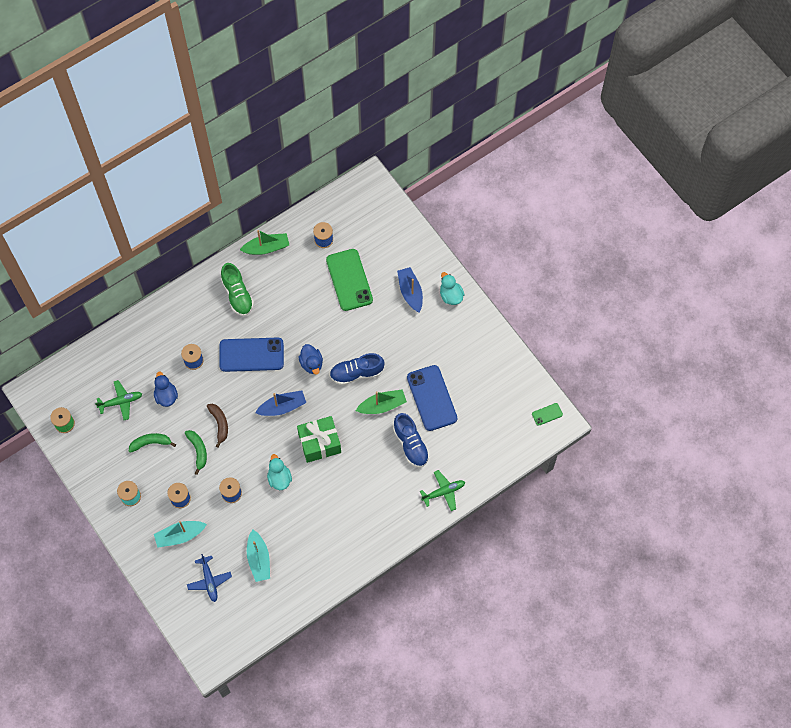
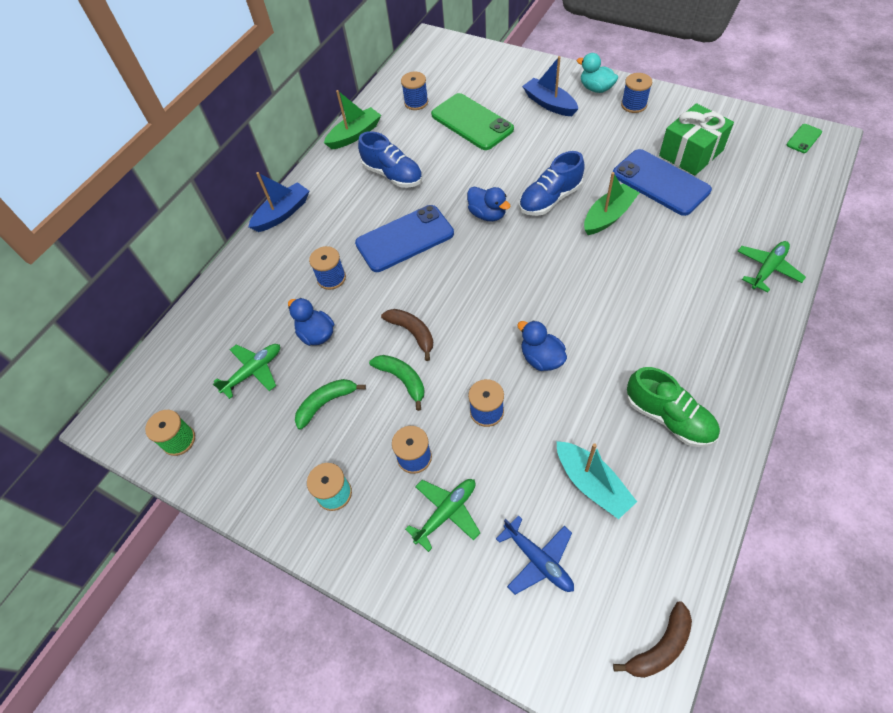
camera: 20 degrees left, 10 degrees down
turquoise boat [154,521,207,548] -> green plane [405,479,480,552]
green shoe [221,263,254,316] -> green shoe moved to [627,367,720,447]
blue boat [255,390,306,416] -> blue boat moved to [248,172,309,232]
turquoise duck [267,454,292,490] -> blue duck [517,320,567,371]
green gift [297,416,341,463] -> green gift moved to [659,103,734,175]
blue shoe [393,413,430,467] -> blue shoe moved to [358,131,422,188]
none -> brown banana [613,602,692,678]
none -> blue spool [621,73,652,113]

